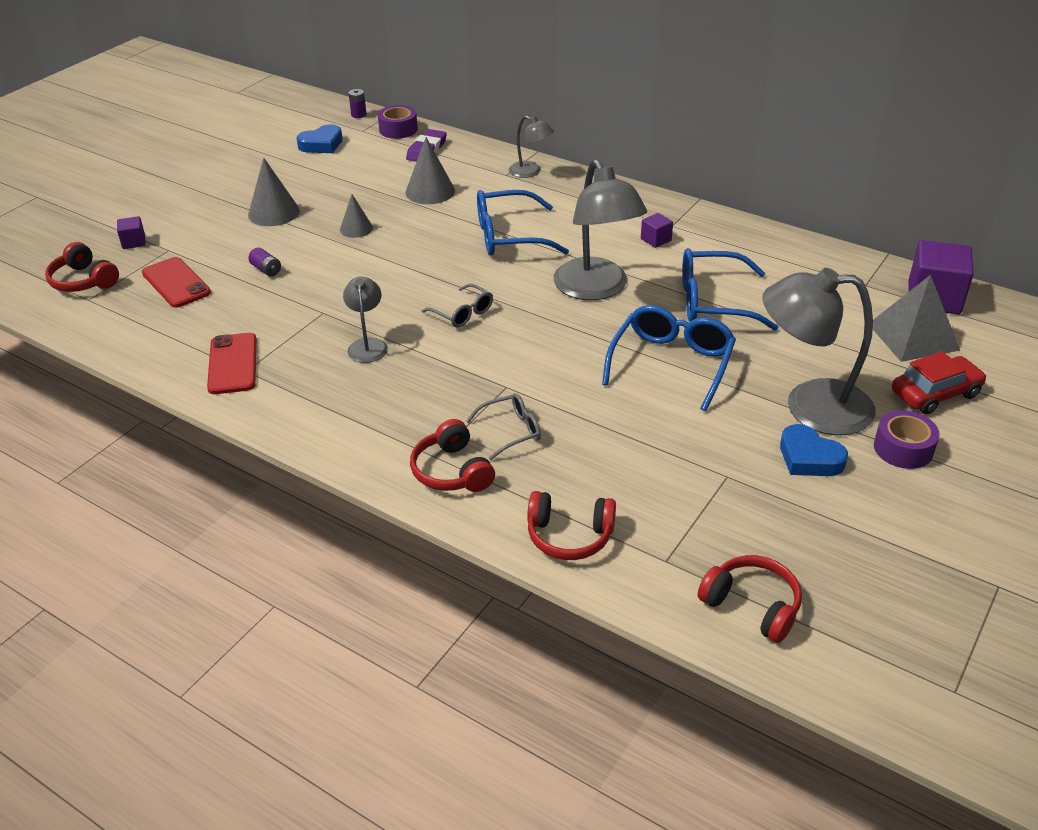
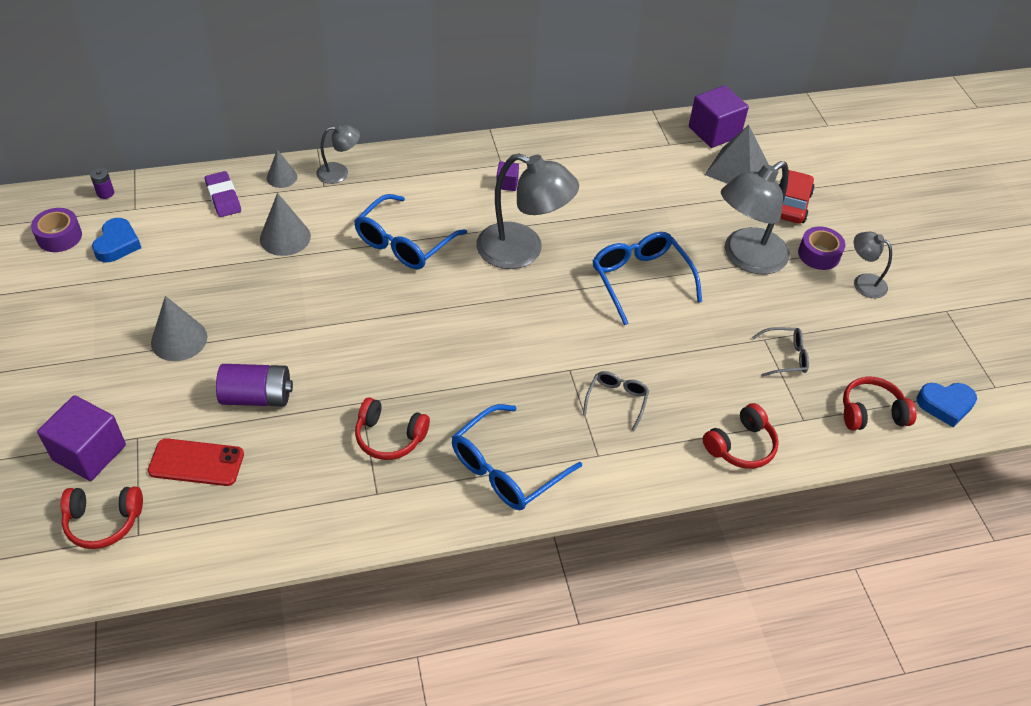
camera: 50 degrees left, 10 degrees up
purple cube [117,216,145,249] -> purple cube [37,395,126,481], size x2.05
red phone [207,333,257,394] -> none
purple battery [248,248,281,276] -> purple battery [216,364,293,407], size x2.05
grey cone [340,194,373,238] -> grey cone moved to [267,149,297,188]
grey lamp [343,277,388,363] -> grey lamp moved to [854,232,892,298]
purple tape [378,105,418,139] -> purple tape moved to [31,208,82,252]
red headphones [410,419,495,492] -> red headphones moved to [355,398,430,460]
grey glasses [421,284,493,328] -> grey glasses moved to [752,327,809,377]
blue glasses [682,248,779,331] -> blue glasses moved to [452,404,582,510]
blue heart [780,424,848,476] -> blue heart moved to [917,383,977,427]

